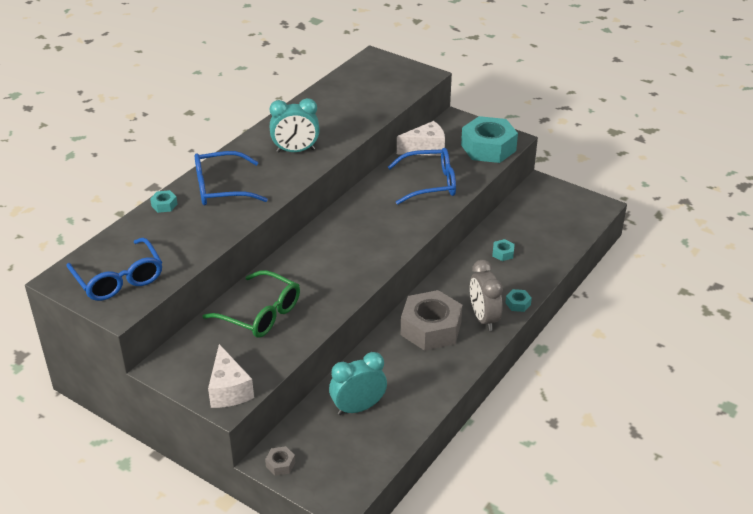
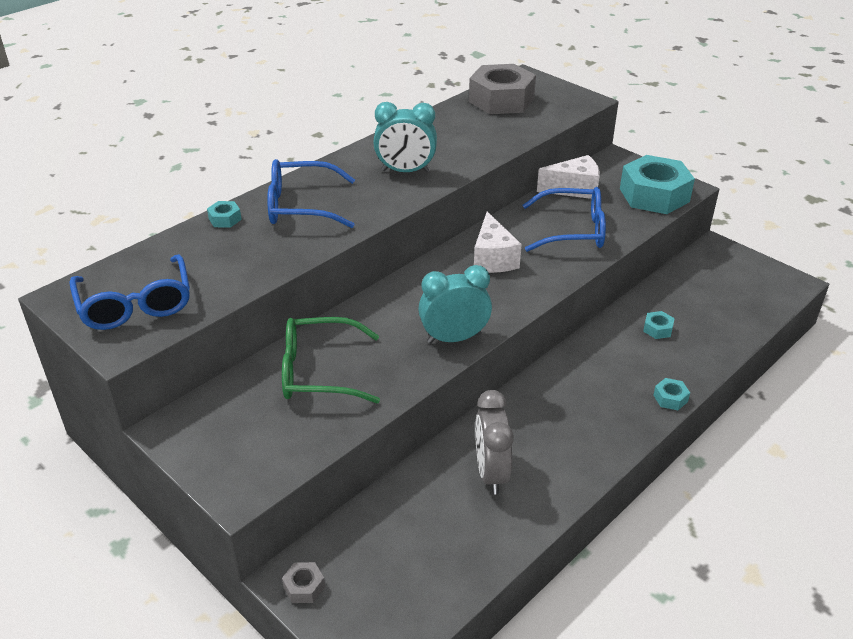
camera: 10 degrees right, 0 degrees up
green glasses [203,270,300,338] -> green glasses turned 135 degrees clockwise [282,317,380,403]
white cheese [208,344,254,408] -> white cheese moved to [474,211,522,273]
turquoise clock [329,352,387,415] -> turquoise clock moved to [418,265,492,344]
grey nut [401,290,462,351] -> grey nut moved to [469,64,536,114]
grey clock [470,260,503,331] -> grey clock moved to [475,390,514,495]

